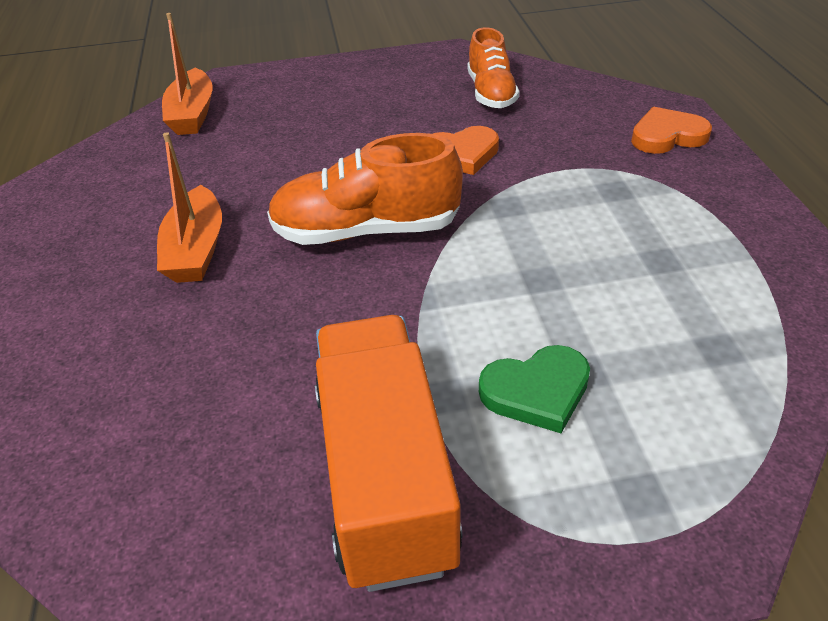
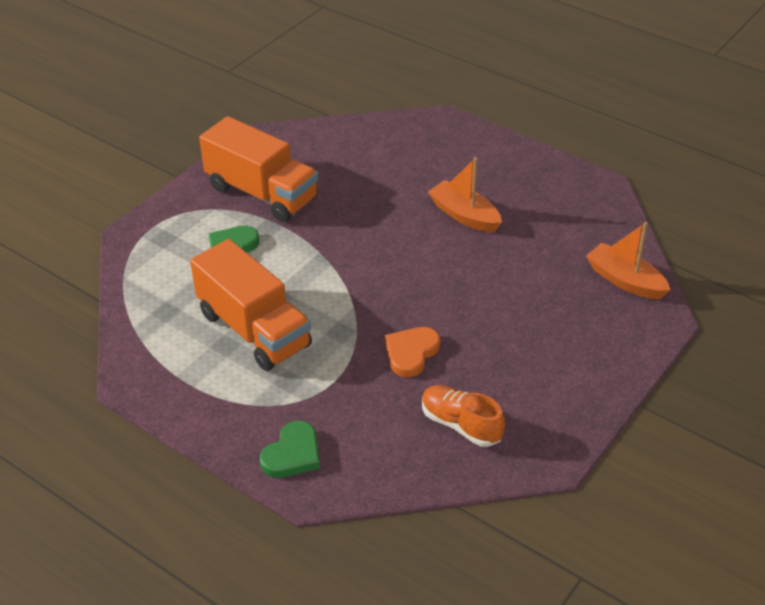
camera: 135 degrees right, 0 degrees up
orange shoe [267,133,463,245] -> none
orange heart [631,107,712,154] -> green heart [260,421,320,478]
none -> orange truck [190,239,312,371]

